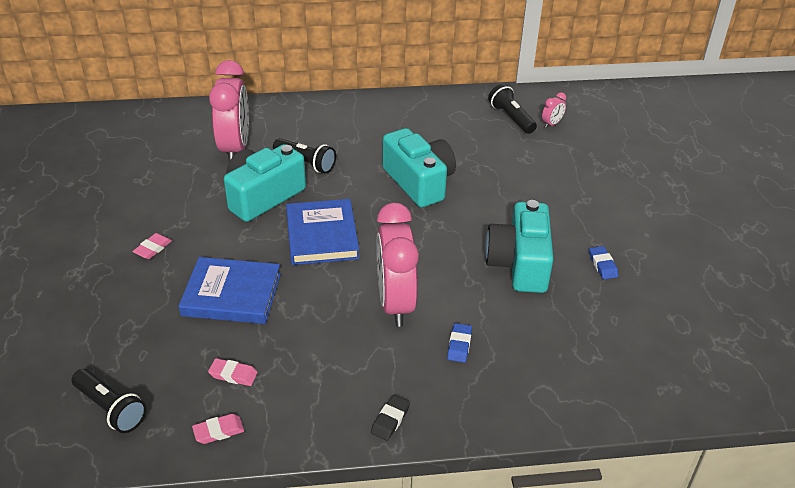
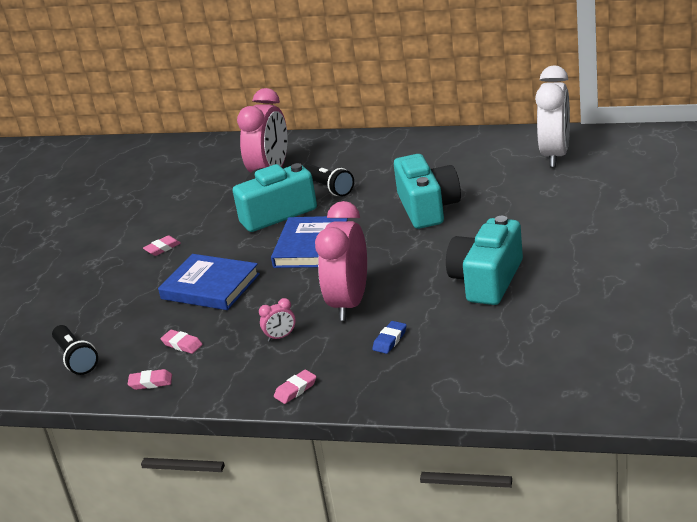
camera: 25 degrees right, 10 degrees down
black eraser [371,395,410,441] -> pink eraser [274,370,317,404]
black flashlight [488,84,537,134] -> white clock [535,65,570,167]
pink clock [542,92,566,128] -> pink clock moved to [259,298,296,342]
blue eraser [589,246,618,279] -> none

